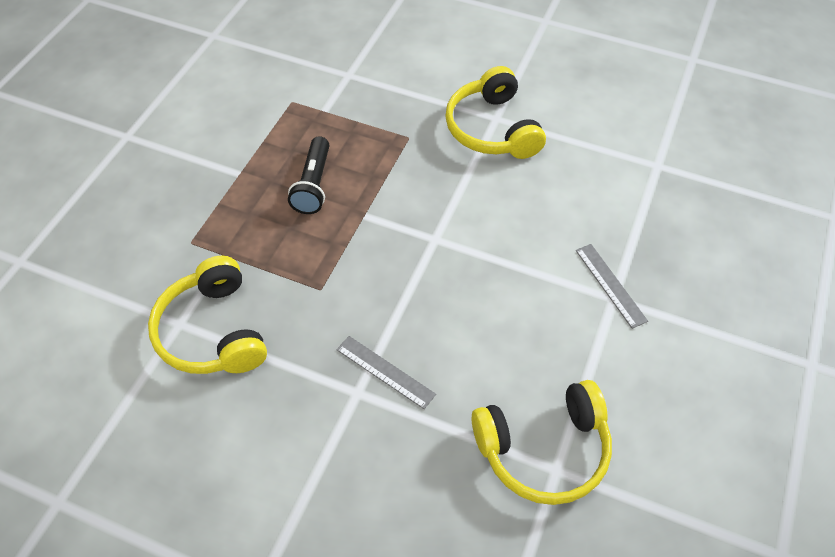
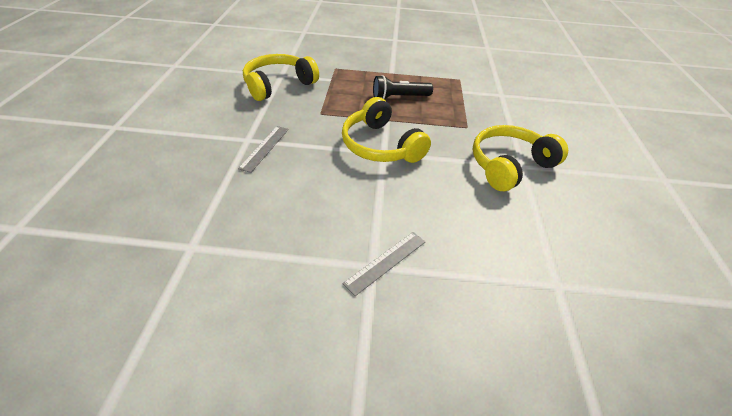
camera: 70 degrees right, 10 degrees down
yellow headphones [472,380,612,505] -> yellow headphones moved to [342,97,431,163]

